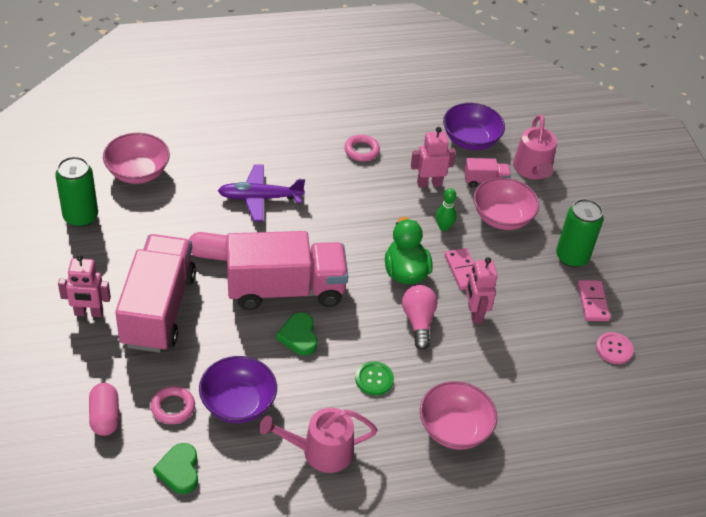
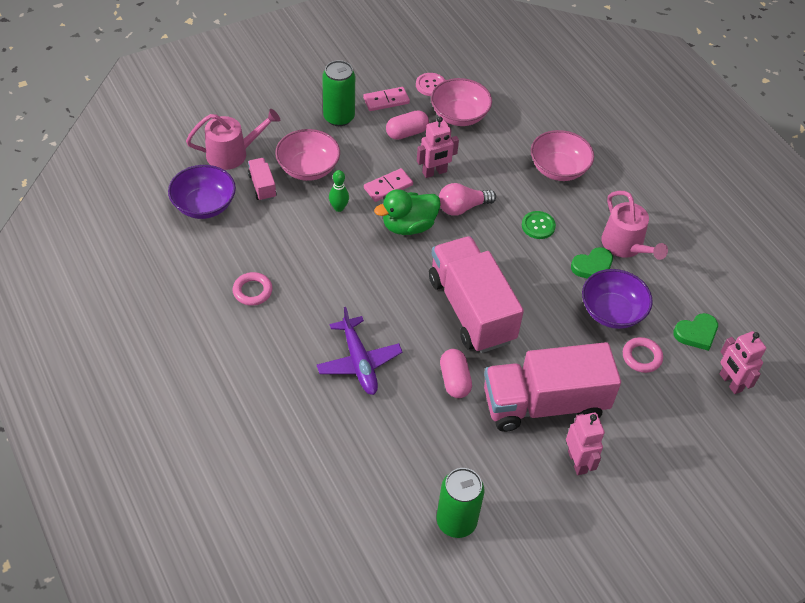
camera: 105 degrees left, 5 degrees up
pink capsule [89,383,119,436] -> pink capsule moved to [386,110,429,140]
pink bowl [103,133,170,184] -> pink bowl moved to [431,78,492,126]
green heart [276,312,317,356] -> green heart moved to [571,247,613,279]
pink robot [411,127,456,188] -> pink robot moved to [720,331,766,394]

